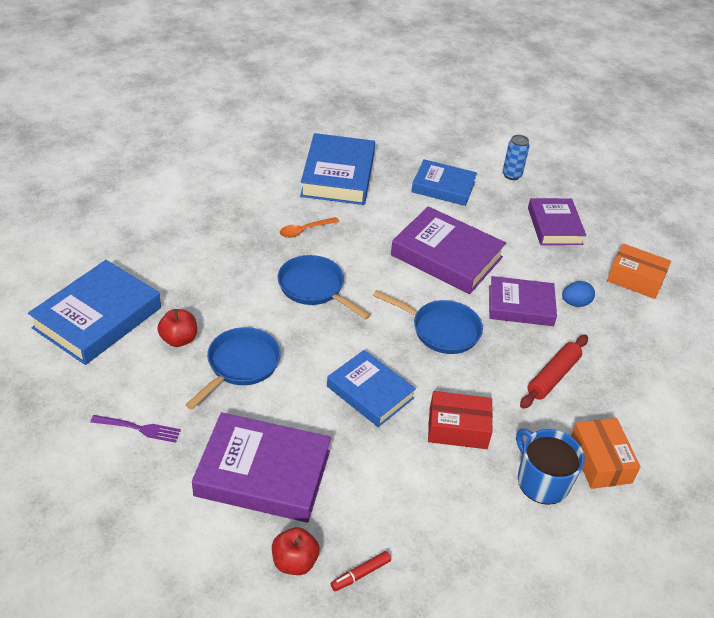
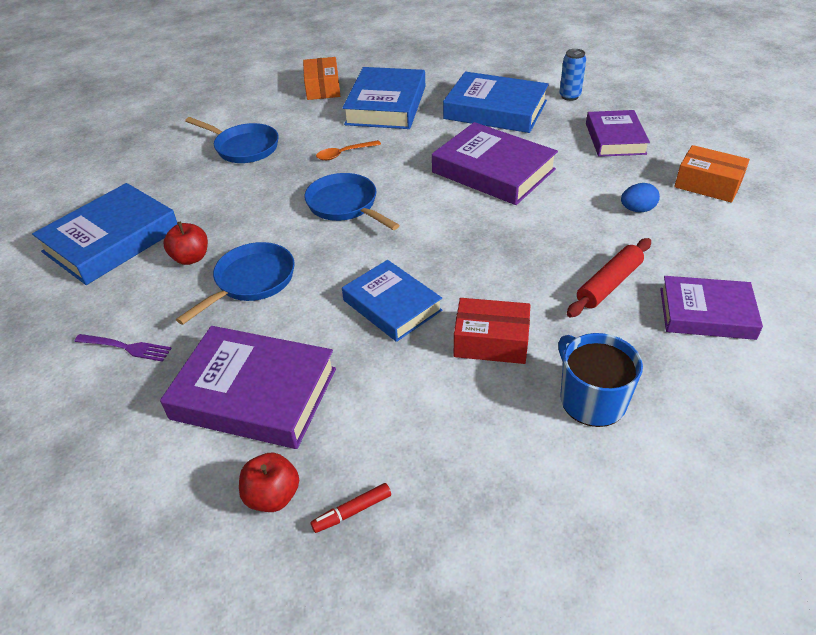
camera: 10 degrees right, 0 degrees up
blue pan [373,290,483,354] -> blue pan moved to [185,117,279,163]
blue book [411,159,477,206] -> blue book [443,72,549,133], size x1.50
purple book [489,276,557,326] -> purple book moved to [660,276,763,340]
orange box [571,418,641,489] -> orange box moved to [303,57,340,100]

